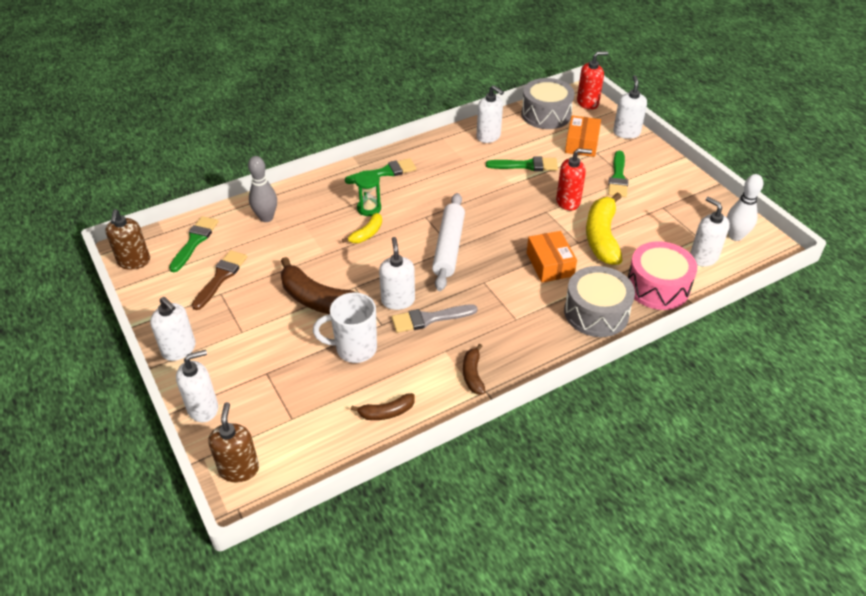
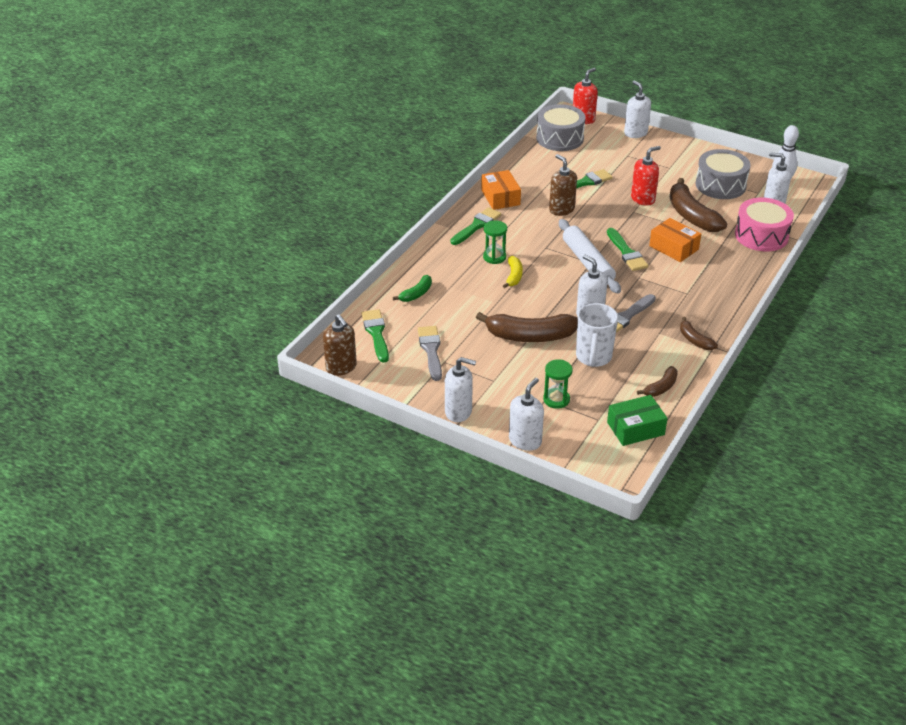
camera: 30 degrees left, 5 degrees down
brown brush [192,250,247,310] -> grey brush [418,326,442,381]
brown soap dispenser [208,402,259,482] -> brown soap dispenser moved to [549,154,577,216]
grey bowling pin [248,156,277,222] -> green banana [393,275,432,302]
white mug [313,292,377,363] -> white mug turned 45 degrees counterclockwise [576,303,618,367]
white soap dispenser [477,85,504,143] -> none
grey drum [564,266,635,337] -> grey drum moved to [696,149,750,199]
orange box [565,116,601,157] -> orange box moved to [481,170,521,210]
yellow banana [586,192,622,265] -> brown banana [670,178,727,232]
green brush [608,151,628,197] -> green brush moved to [607,228,649,271]
none -> green hourglass [543,360,573,409]
none -> green box [607,395,668,446]

